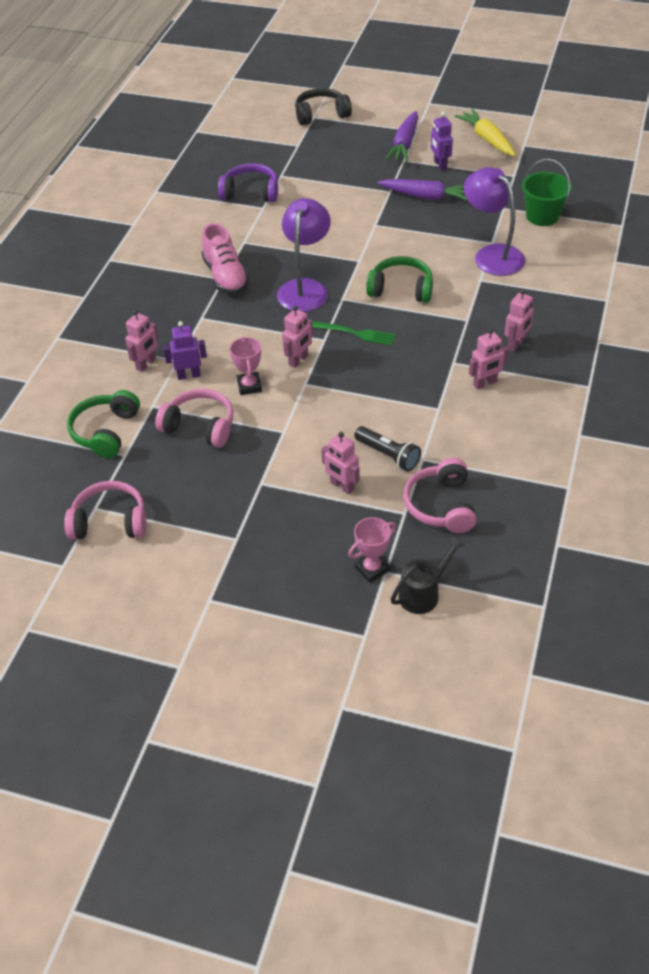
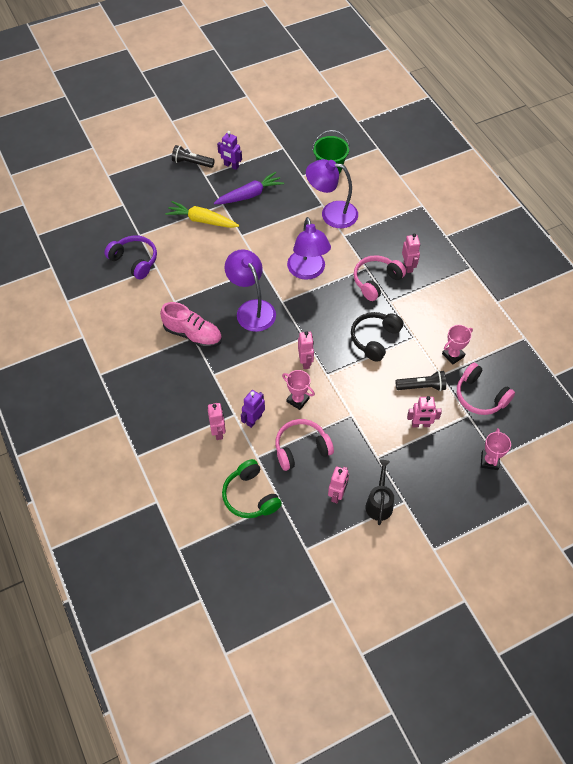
camera: 45 degrees left, 10 degrees up
pink headphones [64,481,146,540] -> pink headphones moved to [353,255,406,301]
purple headphones [218,163,278,202] -> purple headphones turned 75 degrees clockwise [104,235,157,280]
black headphones [295,88,352,126] -> black headphones moved to [351,312,404,362]
green fork [312,321,396,345] -> none
green headphones [366,256,433,303] -> purple lamp [287,217,331,280]
purple carrot [385,111,418,162] -> black flashlight [172,145,215,168]
black watering can [391,536,465,614] -> black watering can moved to [366,460,394,525]
yellow carrot [454,109,516,156] -> yellow carrot moved to [165,201,239,228]
pink robot [469,328,509,390] -> pink robot moved to [328,466,349,504]
none -> pink trophy [442,325,473,365]

